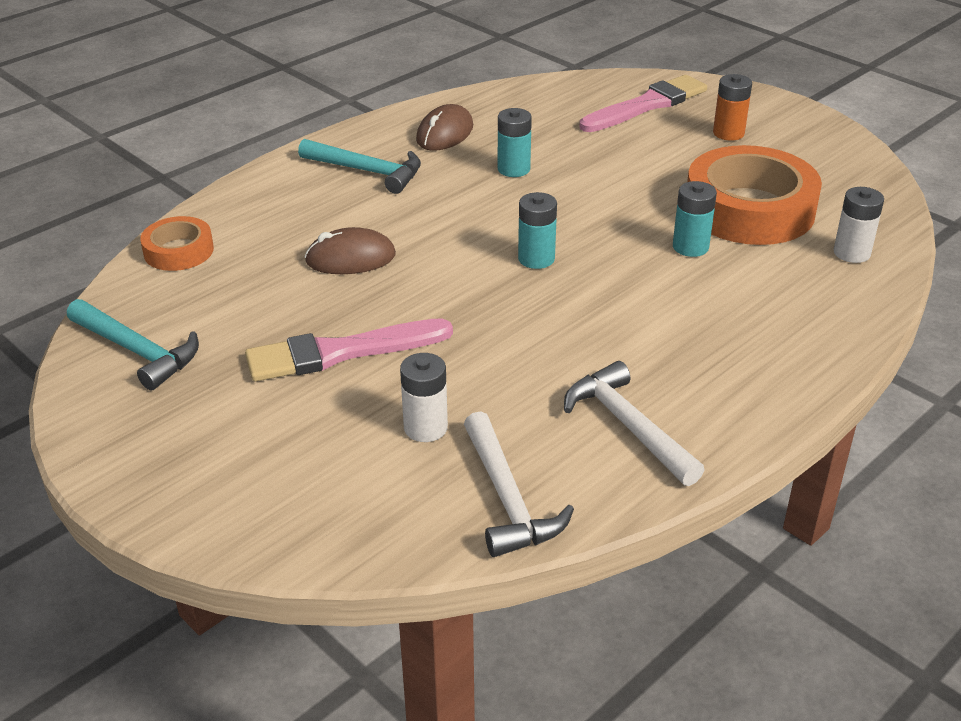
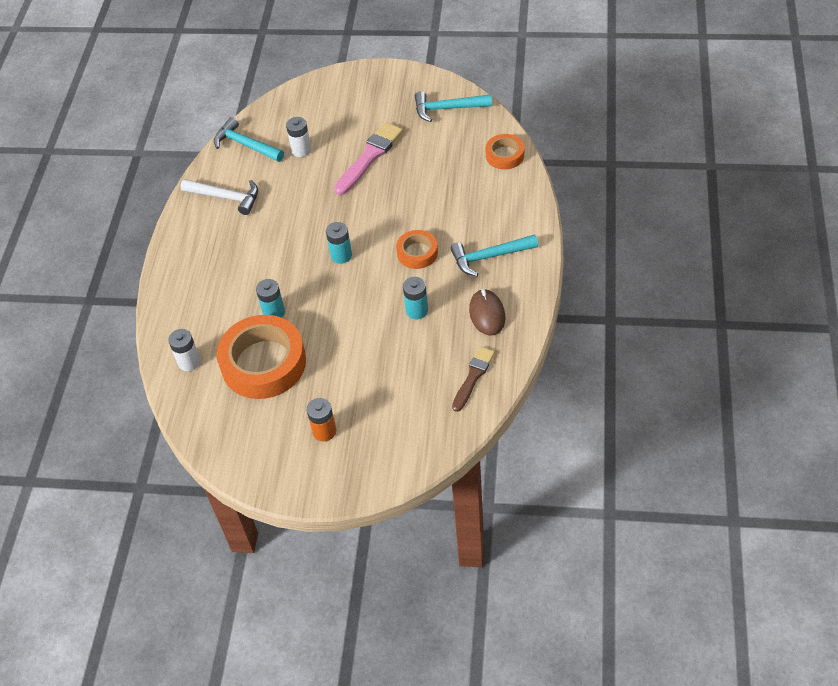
camera: 145 degrees right, 15 degrees up
brown mouse [305,227,396,274] -> none
white hammer [464,411,574,557] -> turquoise hammer [214,117,284,162]
pink brush [580,75,707,132] -> none
none -> orange tape [396,230,438,269]
none -> brown brush [452,346,495,412]

